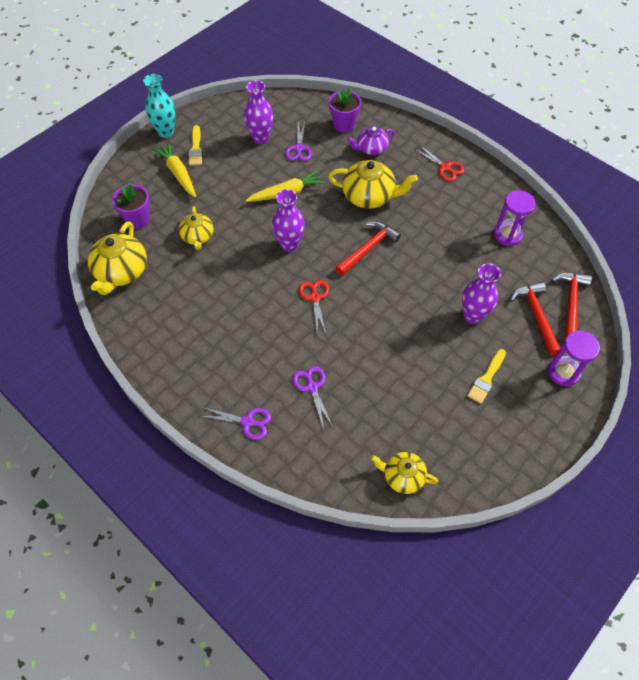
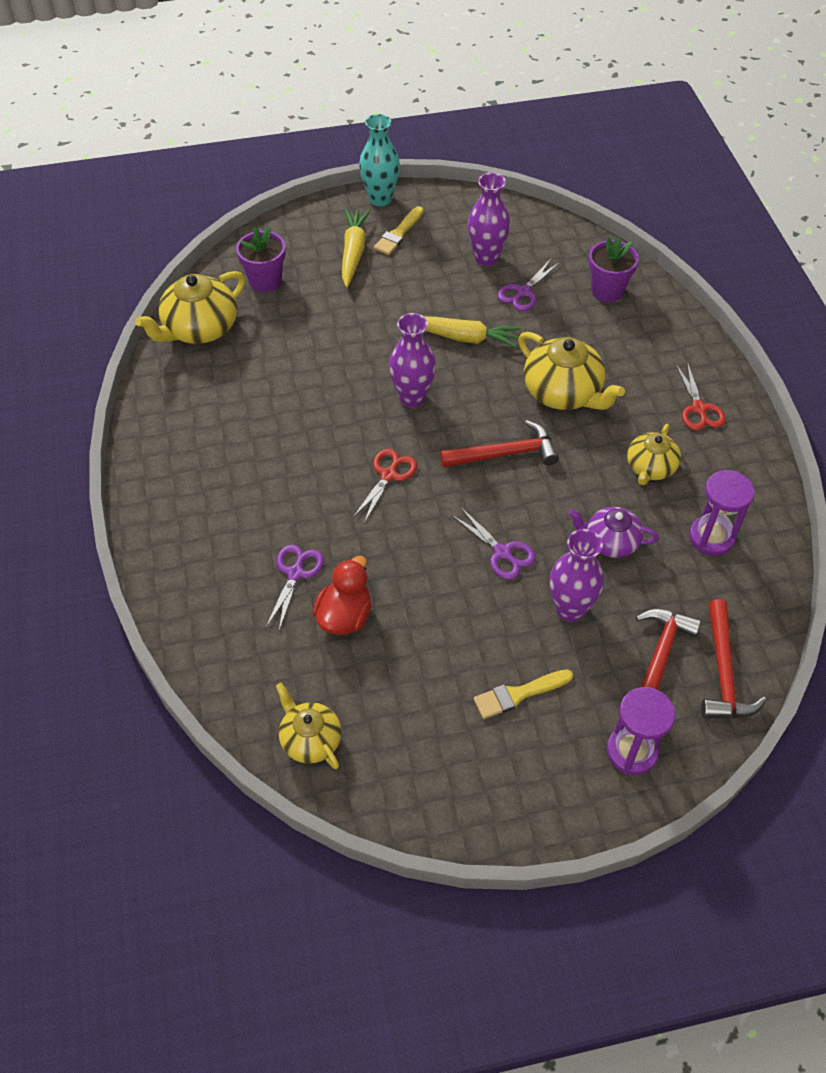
camera: 35 degrees right, 5 degrees down
yellow teapot [179,206,214,250] -> yellow teapot moved to [627,424,681,485]
purple scissors [200,407,271,440] -> purple scissors moved to [451,508,536,579]
purple teapot [347,126,395,155] -> purple teapot moved to [568,507,659,558]
red hammer [552,273,592,339] -> red hammer turned 135 degrees clockwise [701,599,767,718]
none -> red duck [312,556,371,635]

